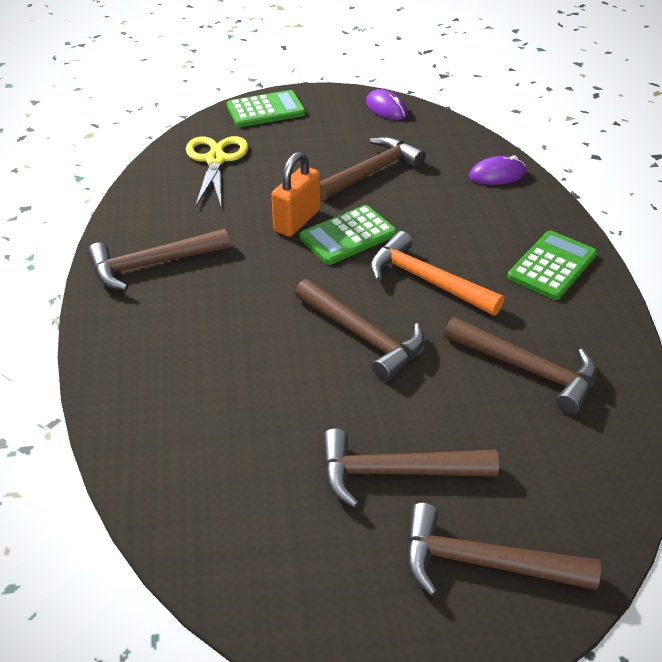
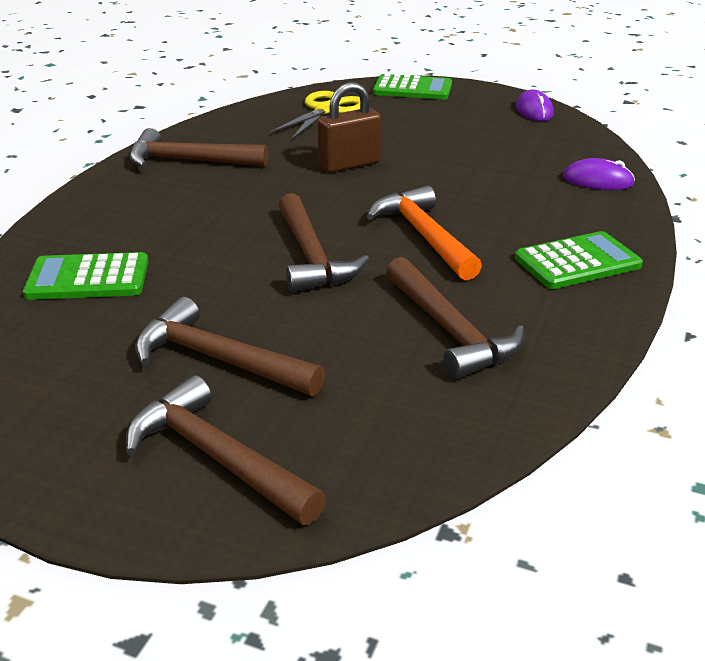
camera: 30 degrees right, 10 degrees down
orange padlock [271,151,320,237] -> brown padlock [318,82,381,173]
green calculator [299,205,397,265] -> green calculator moved to [23,252,148,300]
brown hammer [320,137,426,201] -> none

